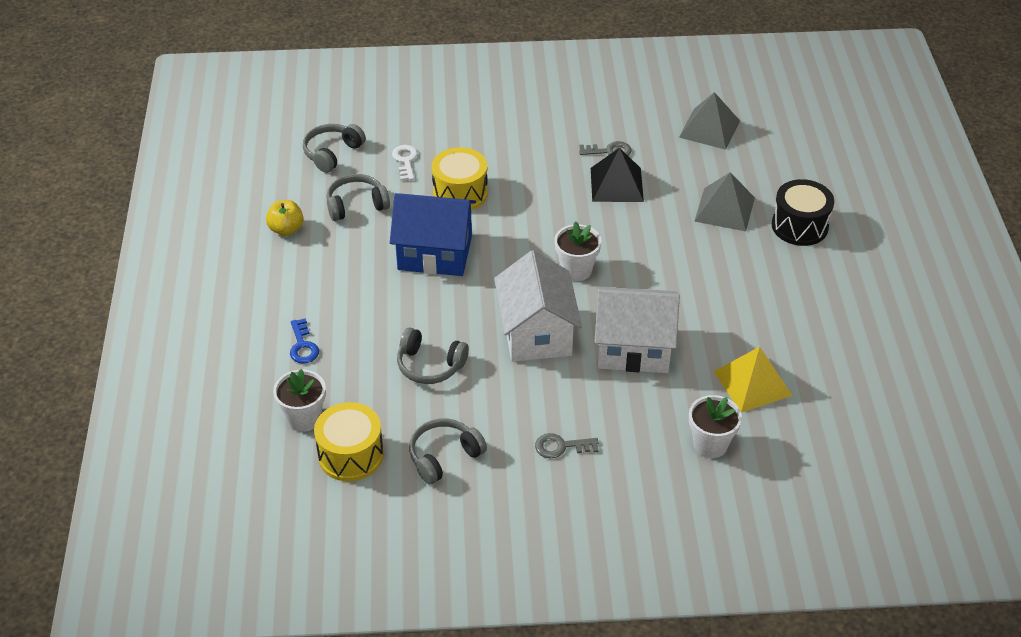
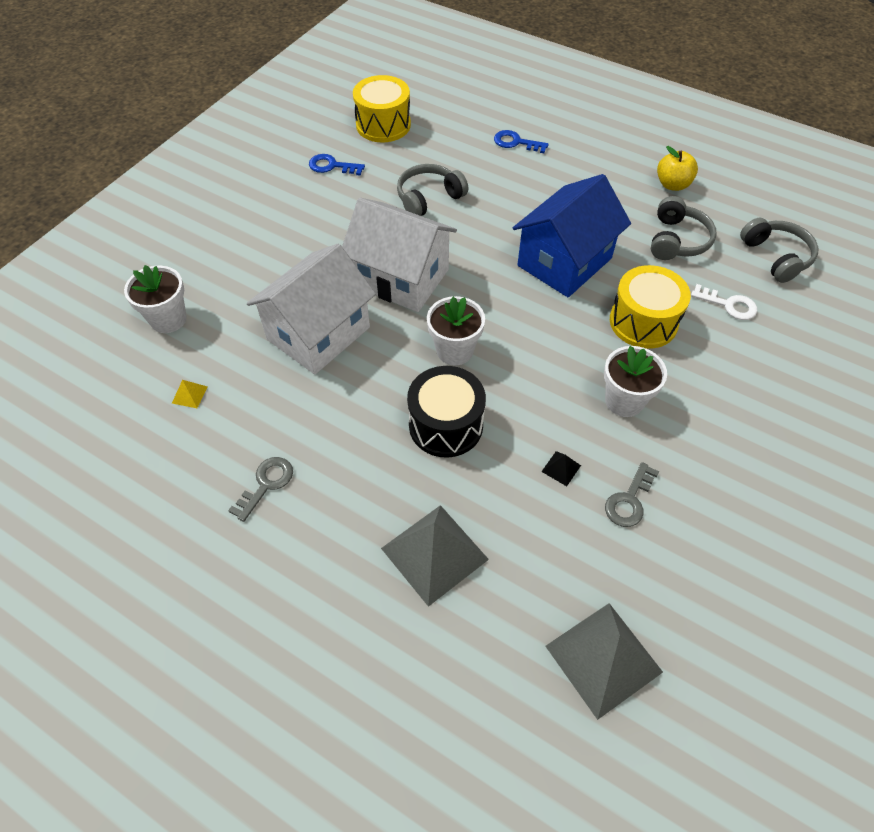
camera: 125 degrees right, 10 degrees up
white flower pot [273,369,326,432] -> white flower pot moved to [604,346,667,417]
grey headphones [409,418,487,485] -> blue key [309,154,365,176]
grey key [535,433,599,458] -> grey key moved to [228,457,293,522]
black pyramid [591,148,644,202] -> black pyramid [541,451,581,486], size x0.41
yellow pyramid [713,347,793,413] -> yellow pyramid [172,380,208,408], size x0.41
black drum [772,179,834,246] -> black drum moved to [407,366,486,458]

